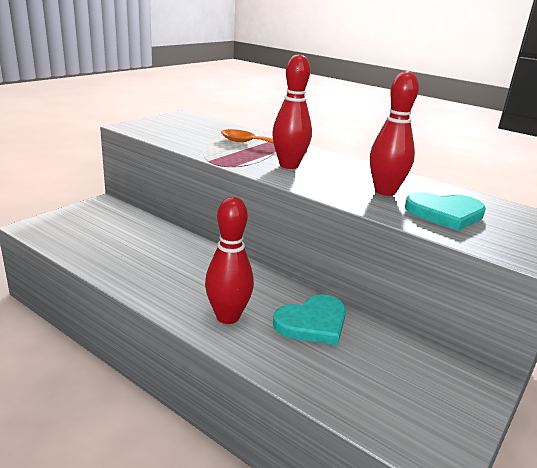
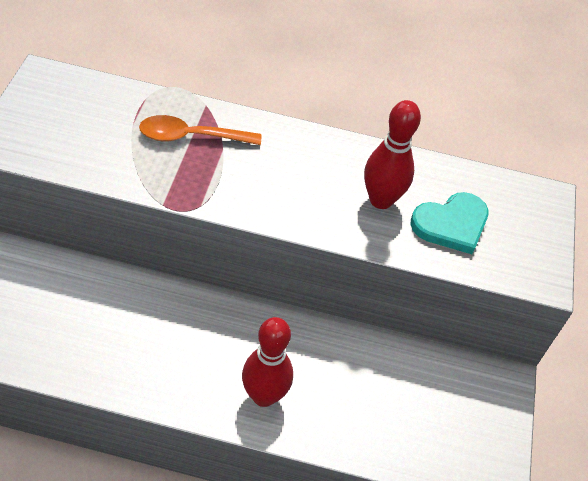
camera: 30 degrees left, 25 degrees up
red bowling pin [272,54,312,169] -> none
turquoise heart [273,294,346,345] -> none

